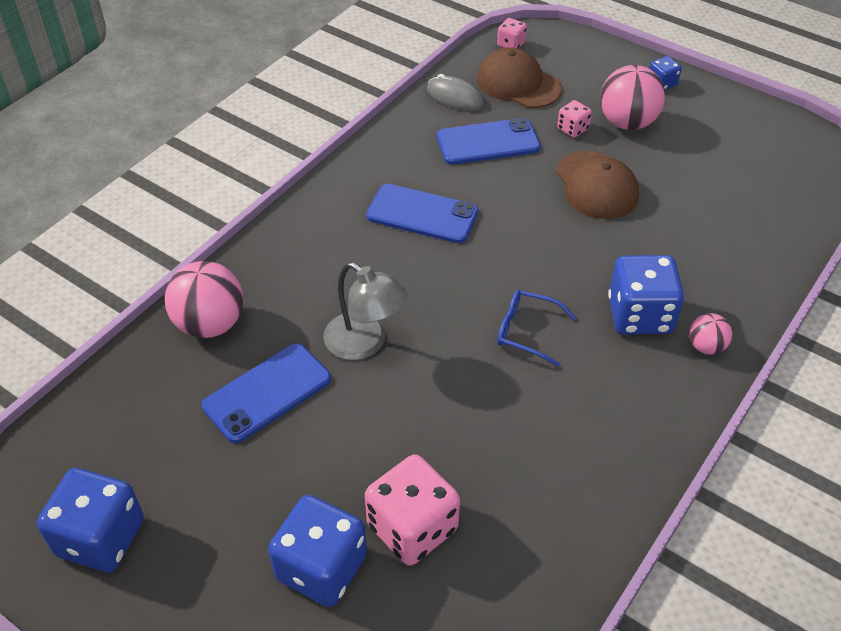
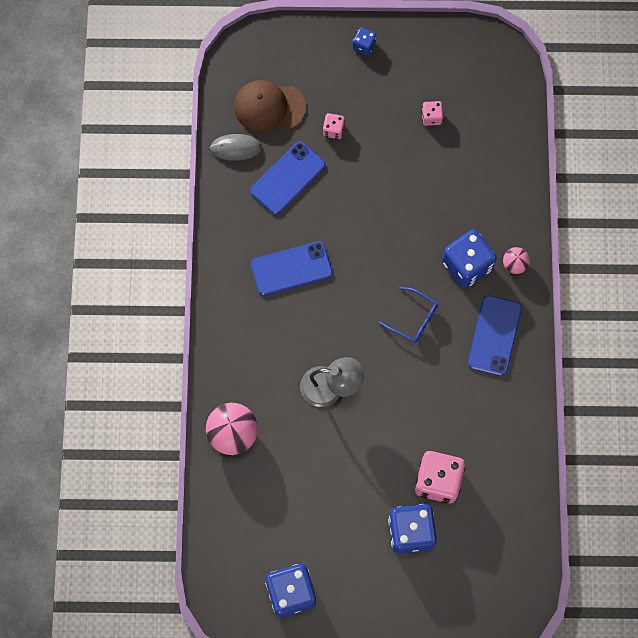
camera: 35 degrees left, 25 degrees up
blue phone [202,343,331,443] -> blue phone moved to [468,295,522,376]
pink dice [497,18,527,49] -> pink dice moved to [422,101,443,126]
blue glasses [497,290,576,367] -> blue glasses turned 135 degrees counterclockwise [379,287,438,343]
brown cap [556,151,639,219] -> none
pink ball [600,65,665,130] -> none

